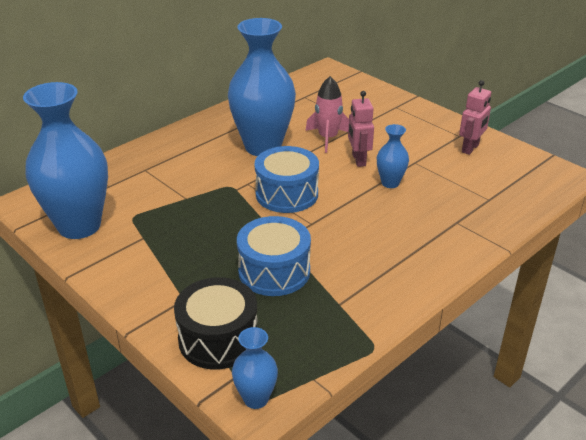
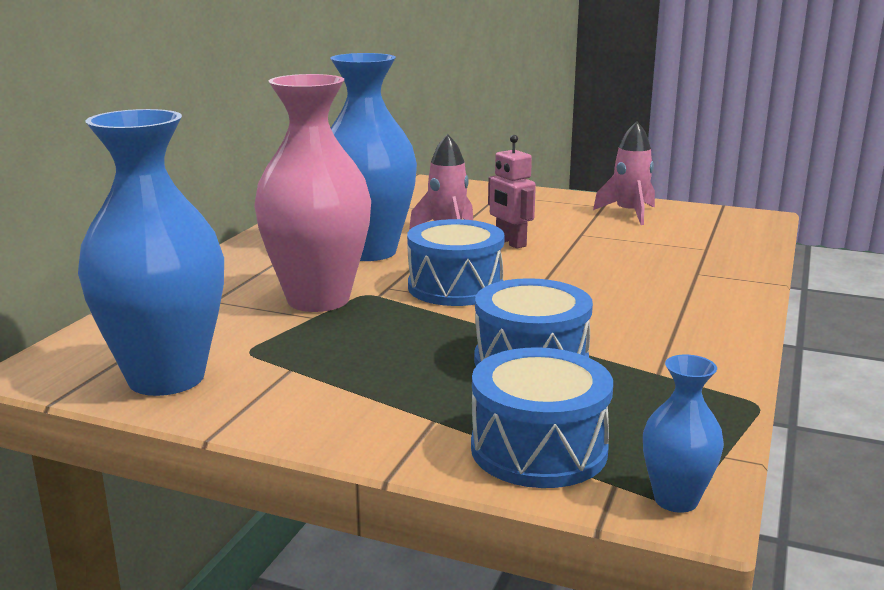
camera: 25 degrees left, 15 degrees down
black drum [174,277,257,369] -> blue drum [471,347,613,488]
blue vase [377,124,409,188] -> none
pink robot [459,80,491,155] -> pink rocket [593,121,655,225]
none -> pink vase [254,74,371,312]

